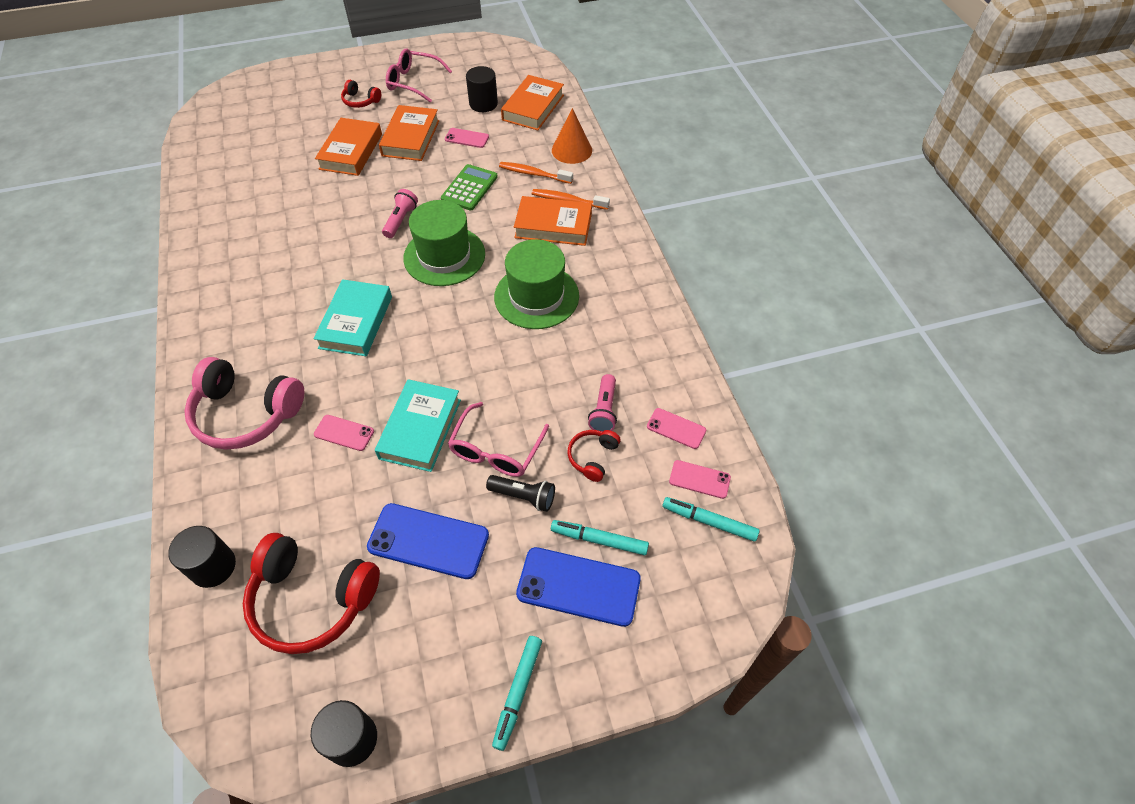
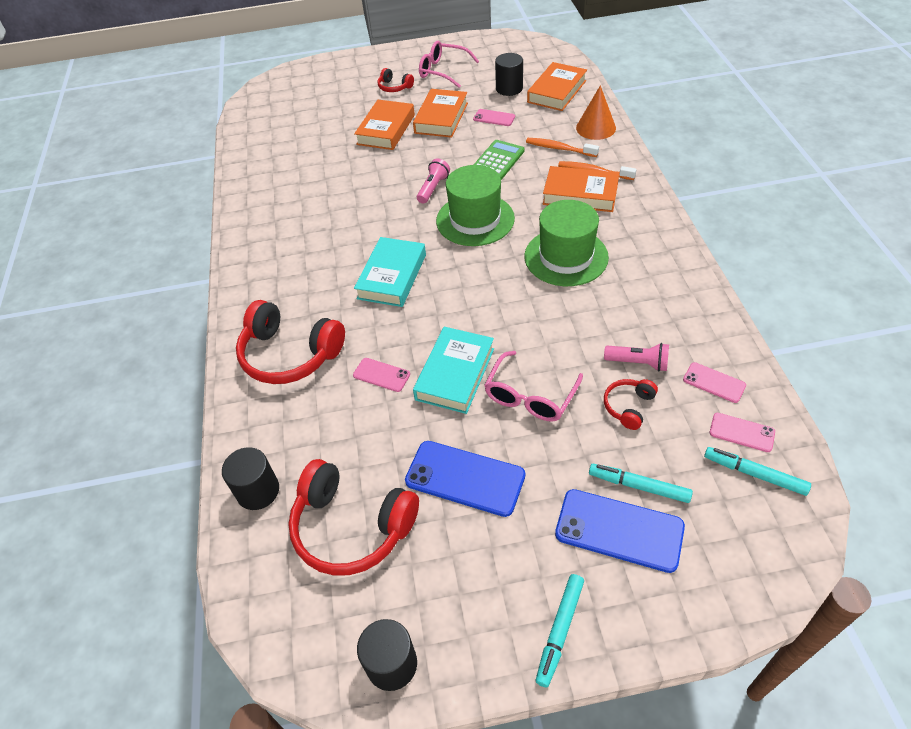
camera: 10 degrees right, 5 degrees down
pink headphones [185,357,304,449] -> red headphones [236,300,345,384]
black flashlight [486,475,555,512] -> none
pink flashlight [588,374,617,432] -> pink flashlight turned 90 degrees counterclockwise [604,343,669,372]

